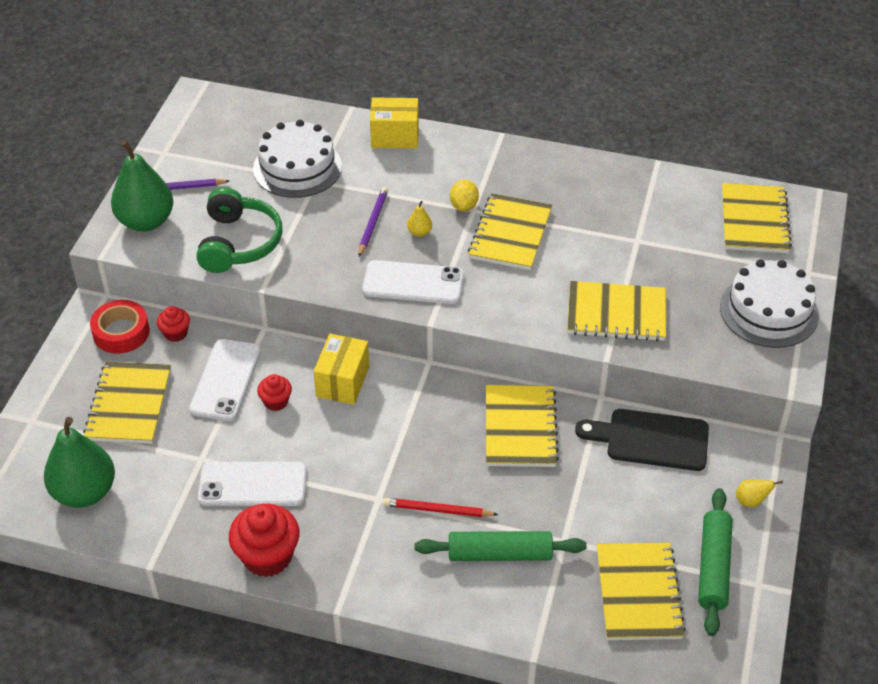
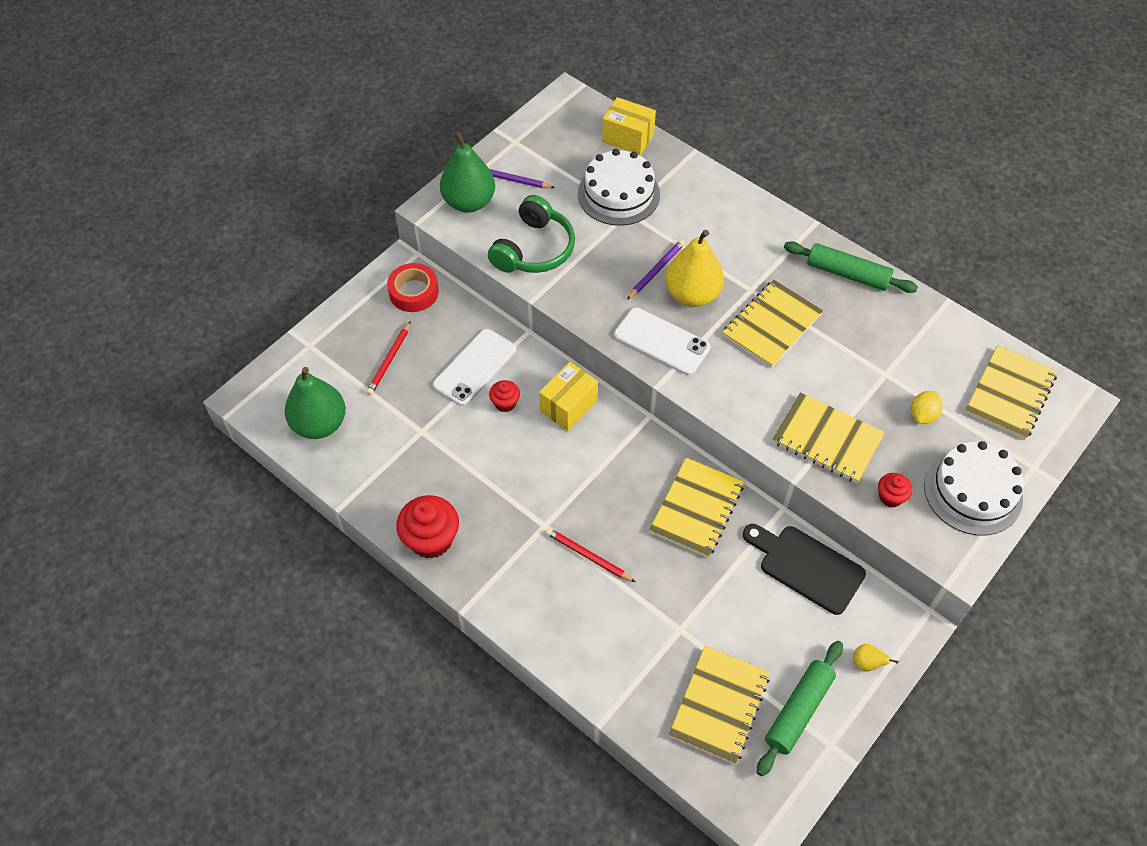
camera: 25 degrees right, 10 degrees up
yellow notebook [83,362,171,444] -> red pencil [366,321,411,395]
red cupcake [157,306,190,342] -> red cupcake moved to [878,473,912,507]
white phone [198,462,307,506] -> none
yellow box [370,98,419,149] -> yellow box moved to [602,97,656,155]
yellow pear [407,201,432,237] -> yellow pear [665,230,724,307], size x2.45
green rolling pin [415,531,587,561] -> green rolling pin moved to [784,241,918,293]
yellow lemon [450,180,479,211] -> yellow lemon moved to [911,391,943,424]

